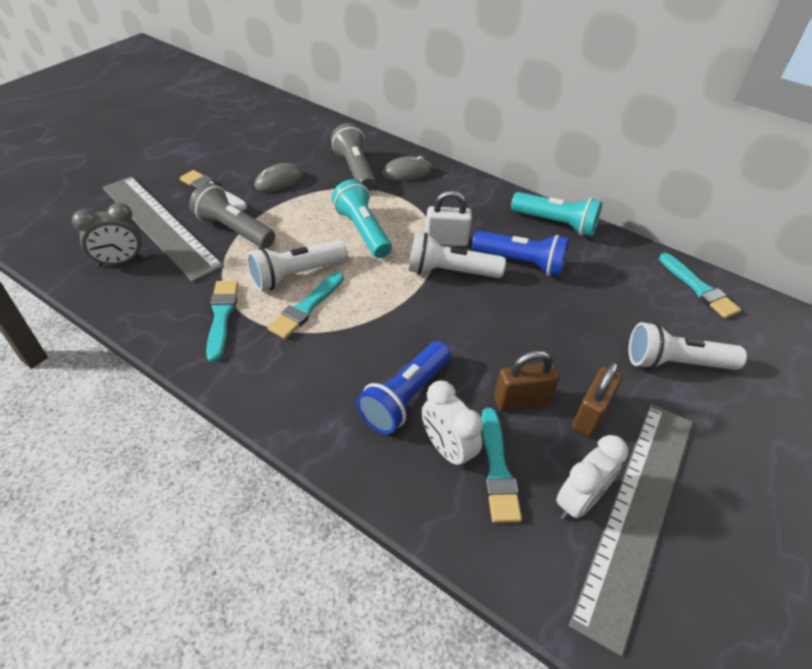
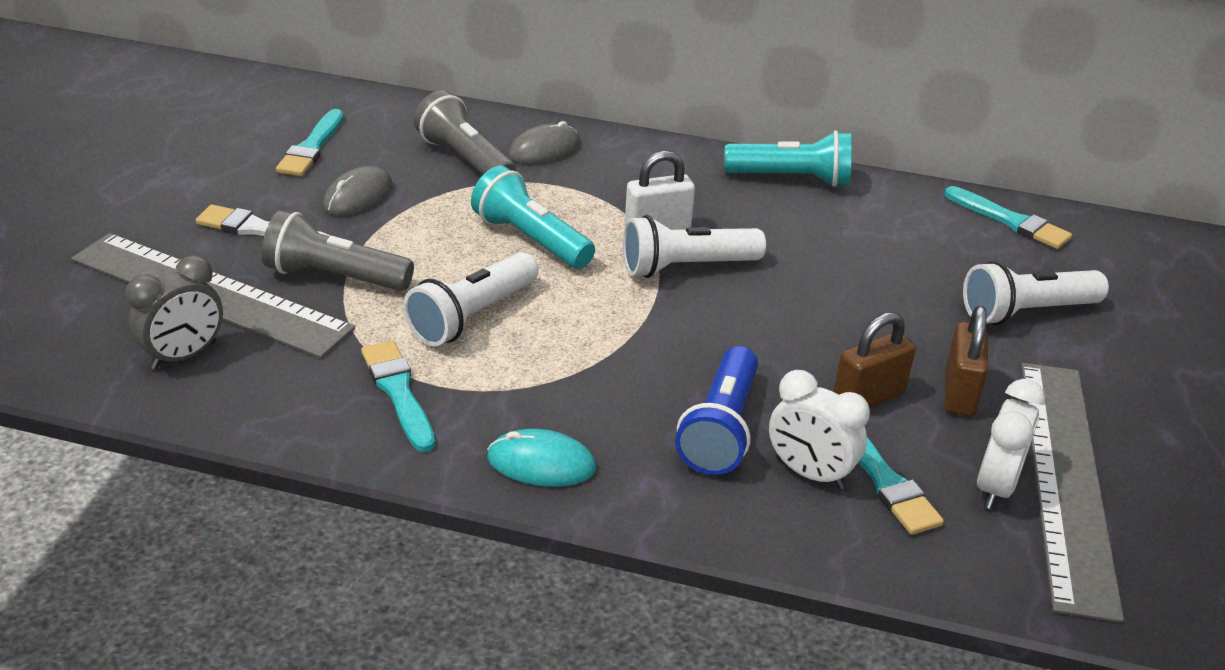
camera: 20 degrees left, 10 degrees down
turquoise brush [268,272,344,339] -> turquoise brush moved to [276,109,344,176]
blue flashlight [472,231,569,277] -> none
none -> turquoise mouse [487,429,596,487]

